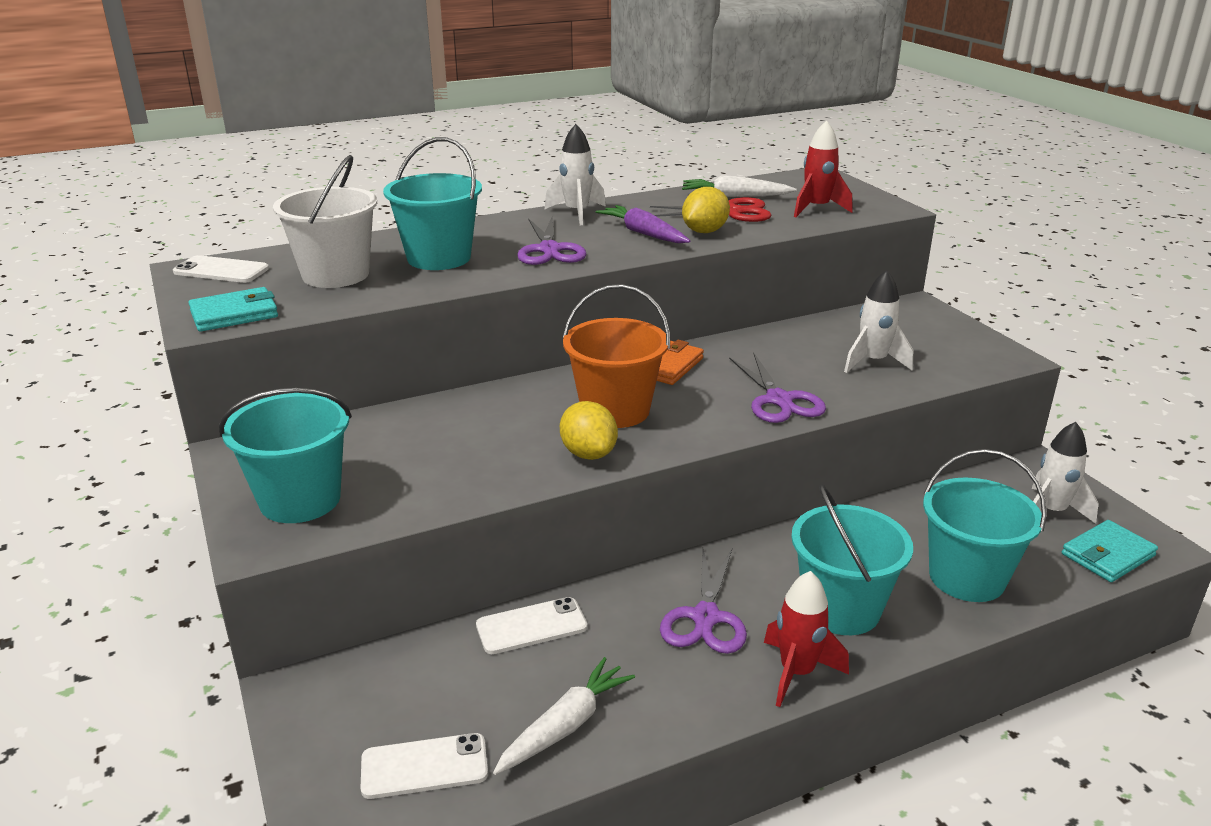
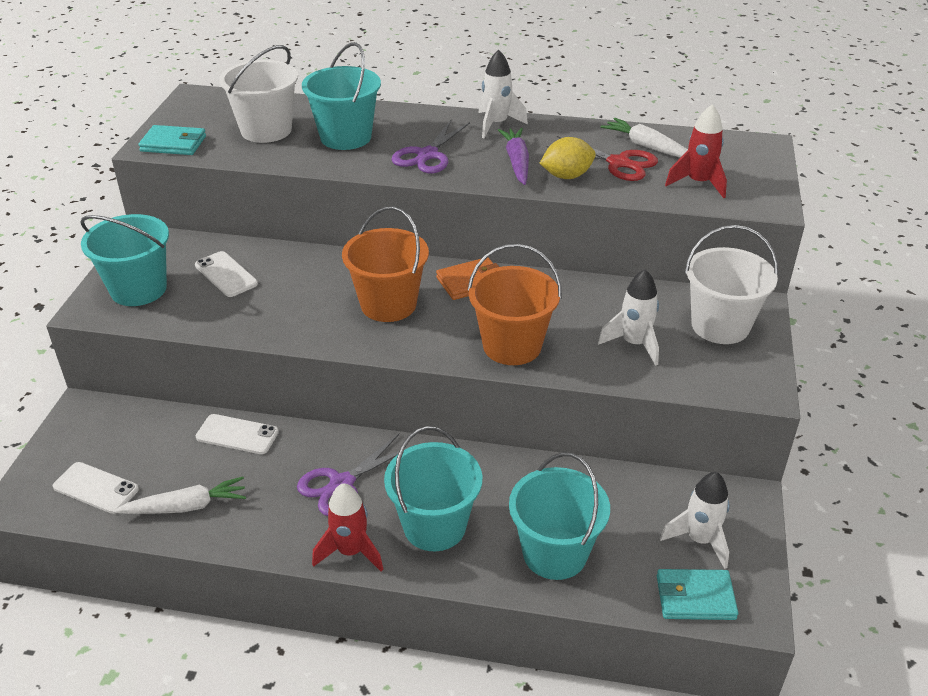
camera: 35 degrees right, 10 degrees up
white phone [173,255,269,283] -> white phone moved to [195,251,258,297]
yellow lemon [560,401,618,460] -> none
purple scissors [729,353,826,423] -> orange bucket [468,244,562,365]
none -> white bucket [685,225,778,344]

